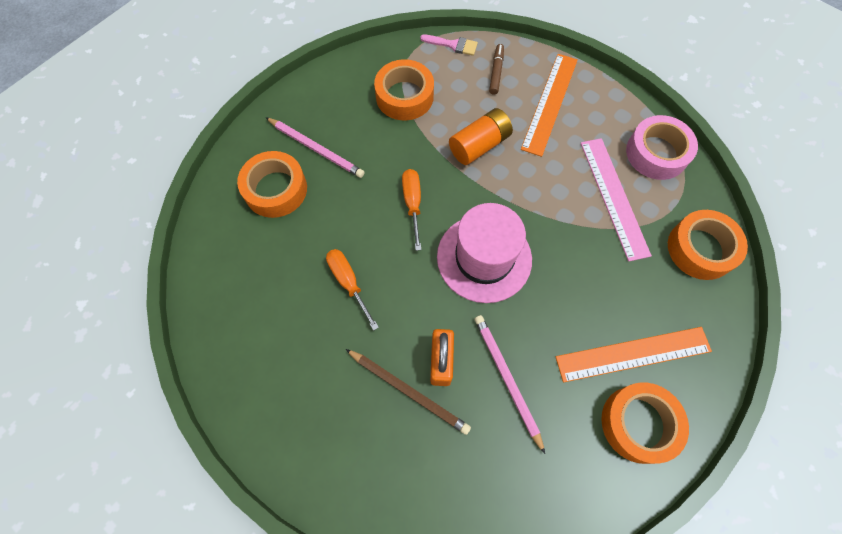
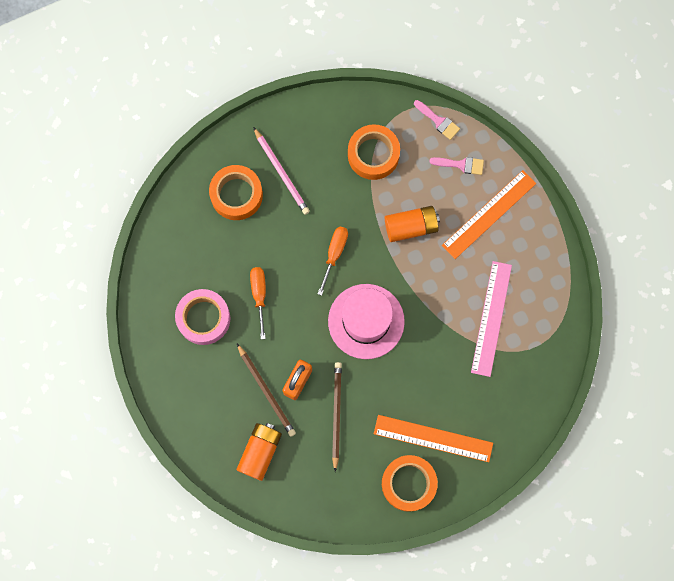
camera: 25 degrees right, 10 degrees up
pink pencil [474,315,545,454] -> brown pencil [332,362,342,472]
brown marker [489,44,504,95] -> pink brush [430,157,484,175]
pink tape [626,115,698,180] -> pink tape moved to [175,289,230,345]
orange tape [668,210,748,280] -> none
none -> orange battery [237,423,282,481]

